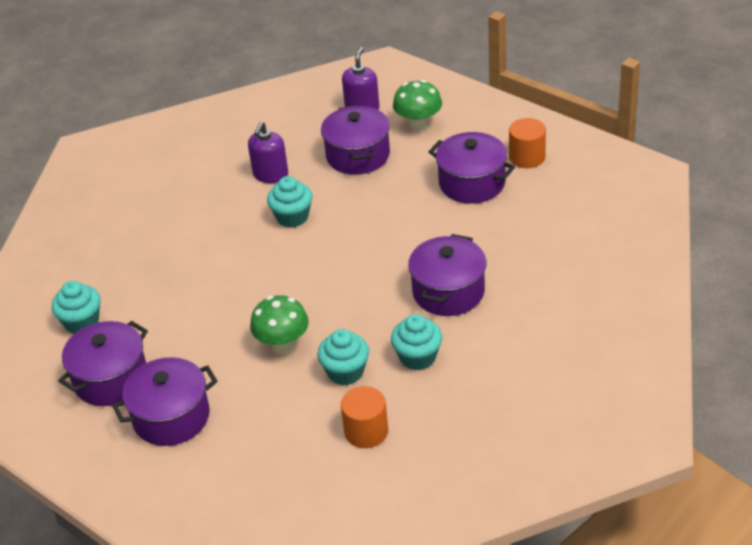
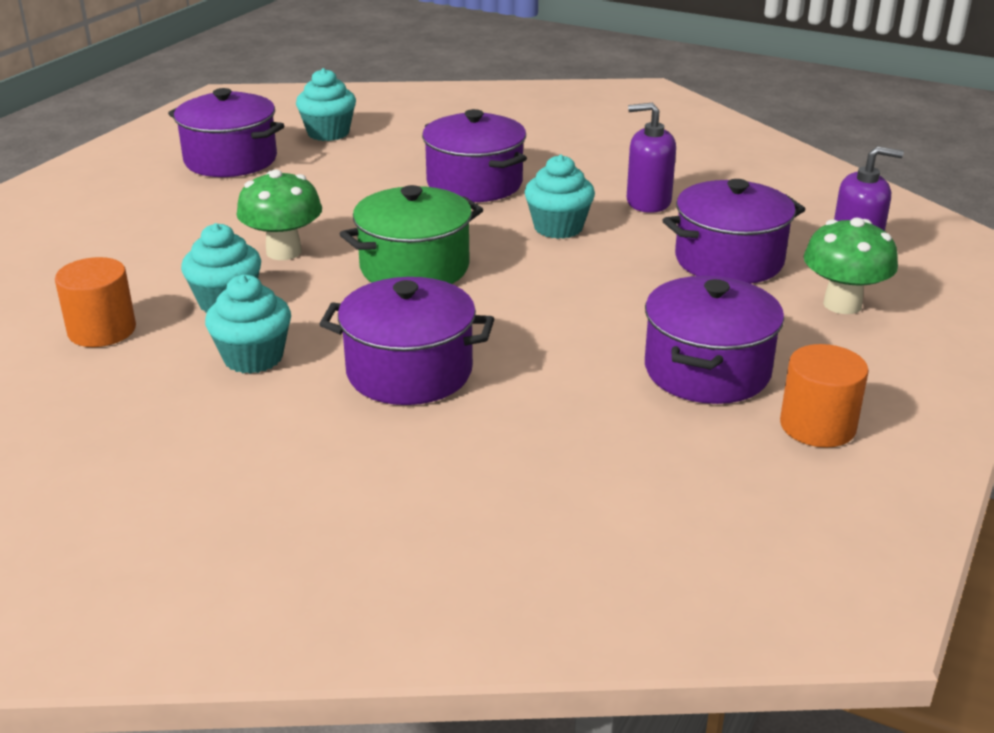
camera: 75 degrees right, 10 degrees down
purple pot [112,357,218,446] -> purple pot moved to [422,109,527,202]
none -> green pot [340,185,483,284]

